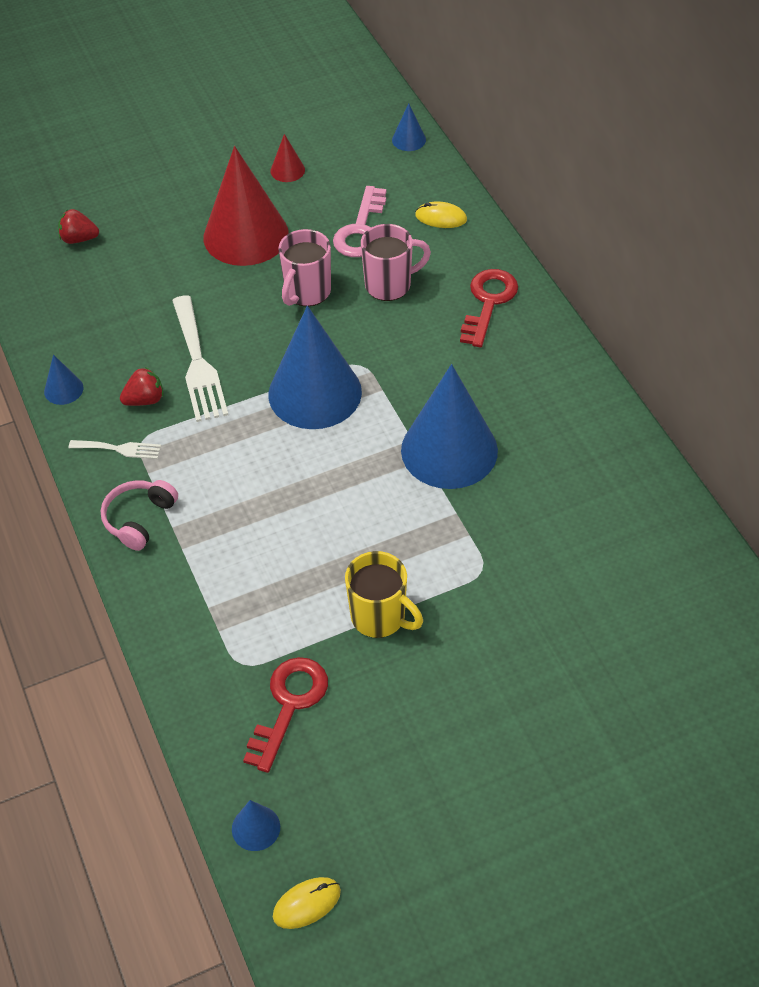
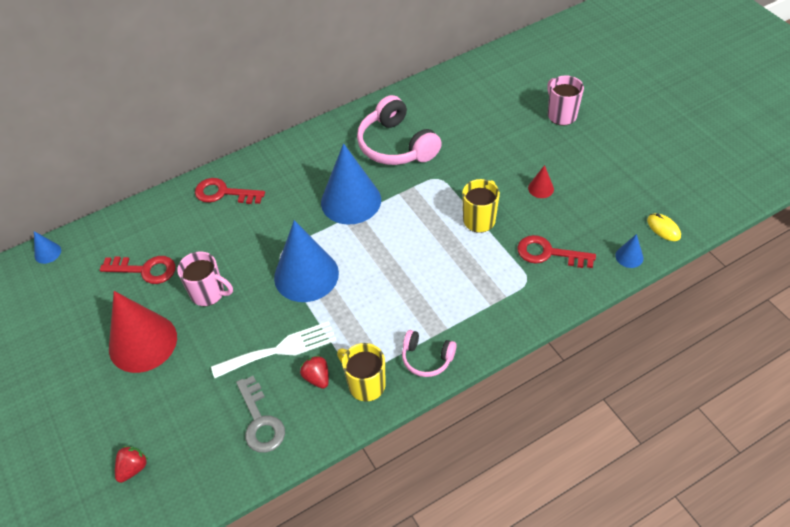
camera: 95 degrees left, 0 degrees up
blue cone [44,354,83,405] -> none
red strawberry [58,209,99,244] -> red strawberry turned 150 degrees counterclockwise [115,446,148,483]
white fork [69,440,161,459] -> yellow mug [337,343,386,401]
red cone [270,134,305,182] -> red cone moved to [528,165,554,198]
pink key [333,186,386,257] -> red key [100,256,176,284]
pink mug [361,224,431,301] -> pink mug moved to [547,75,584,125]
yellow mouse [415,201,467,228] -> none
none -> grey key [236,376,285,453]
none -> pink headphones [357,95,442,165]

